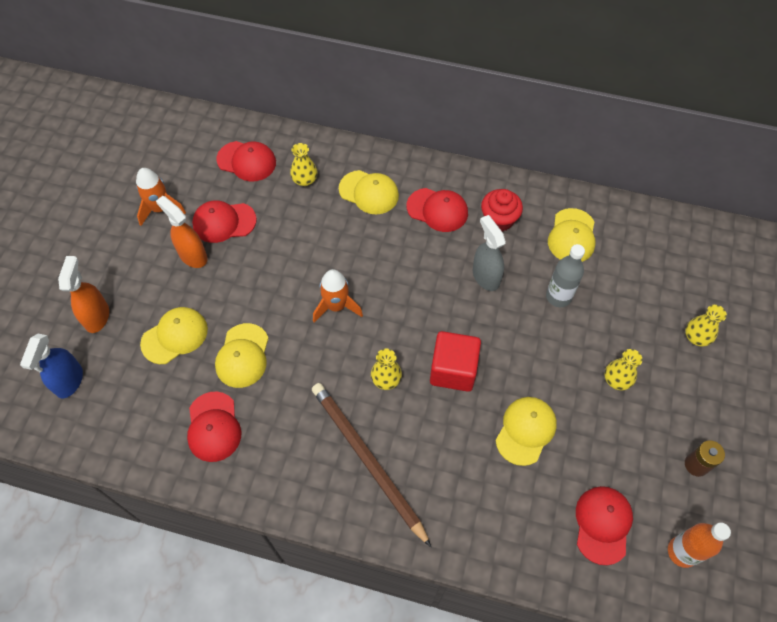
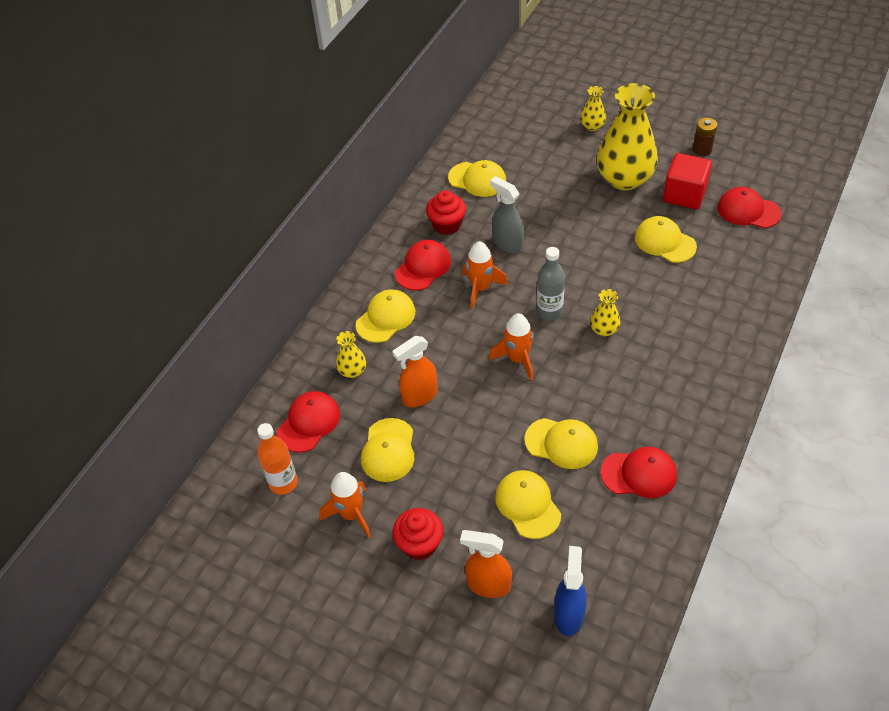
camera: 75 degrees left, 10 degrees down
blue spray bottle [20,334,83,398] -> blue spray bottle turned 105 degrees counterclockwise [554,546,587,636]
orange spray bottle [156,196,207,268] -> orange spray bottle moved to [392,336,438,407]
red cap [192,200,257,243] -> yellow cap [361,418,414,482]
brown pencil [312,383,431,547] -> none
red cube [430,331,481,392] -> red cube moved to [663,153,712,209]
grey spray bottle [473,215,506,291] -> grey spray bottle turned 60 degrees clockwise [490,176,524,254]
grey bottle [546,244,585,307] -> grey bottle moved to [537,247,565,321]
yellow vase [604,349,643,390] -> yellow vase [597,83,658,190], size x2.24
orange bottle [668,523,731,568] -> orange bottle moved to [257,423,298,495]
none -> red cupcake [392,508,443,560]
none -> orange rocket [462,241,508,308]

